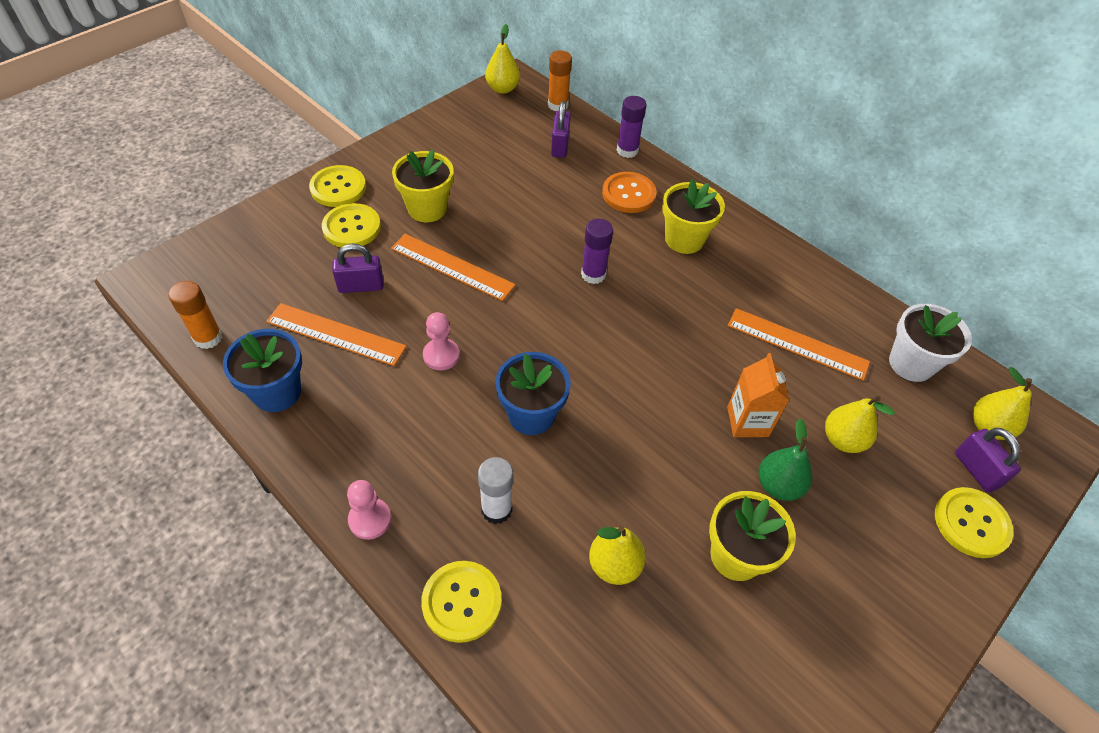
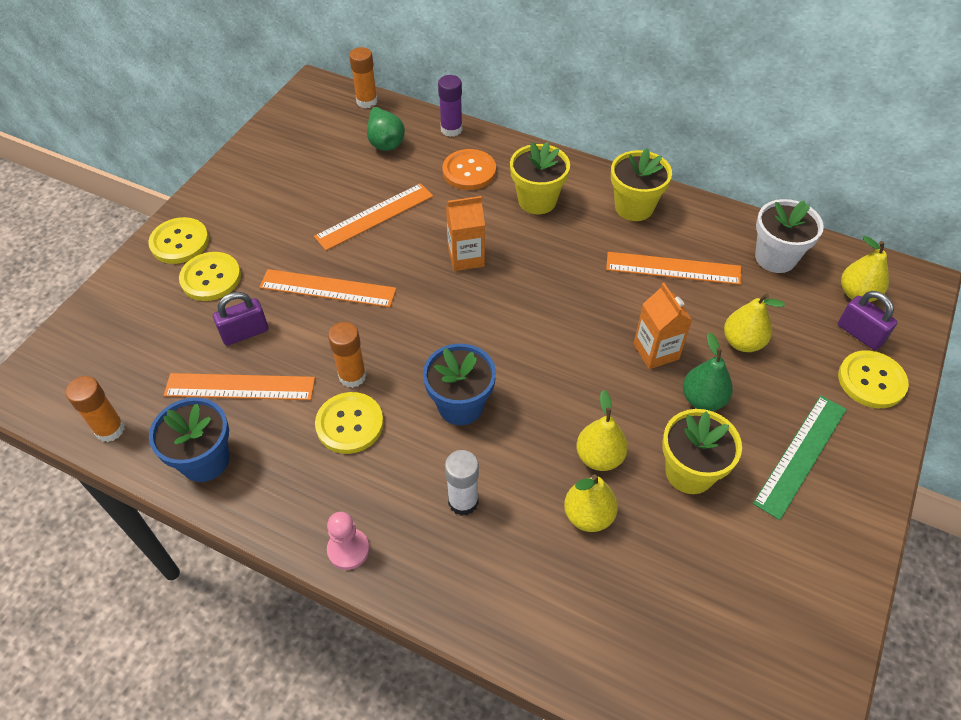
camera: 15 degrees left, 0 degrees up
yellow flower pot [392,150,454,222] -> yellow flower pot moved to [611,148,672,221]
yellow button [421,561,502,643] -> yellow button moved to [315,392,384,454]
pink pawn [423,312,460,370] -> orange glue stick [328,322,367,388]
yellow pear [485,24,520,94] -> yellow pear moved to [576,390,628,471]
purple padlock [551,101,571,158] -> green pear [367,105,405,151]
purple glue stick [581,219,613,284] -> orange carton [446,196,485,271]
none -> orange ruler [314,183,433,251]
none -> green ruler [753,395,847,520]

